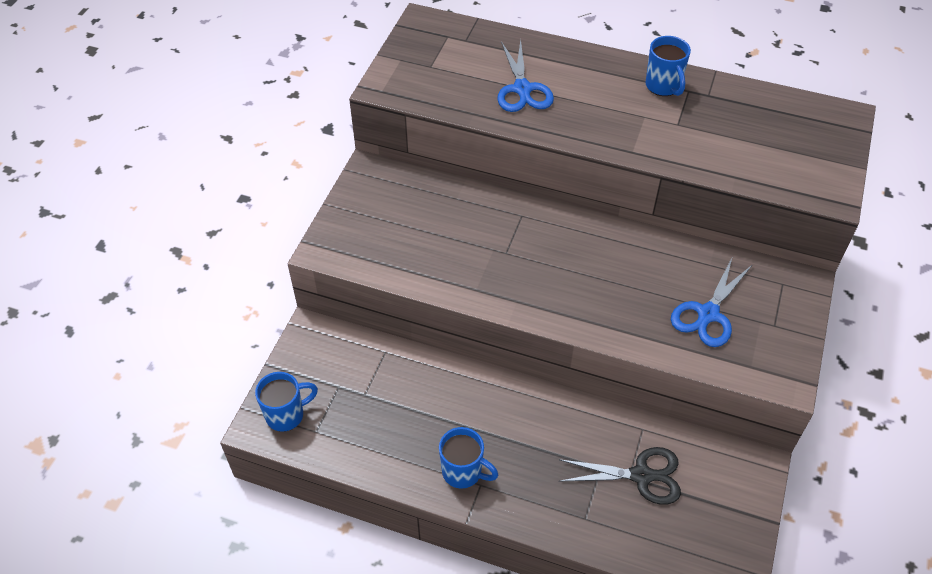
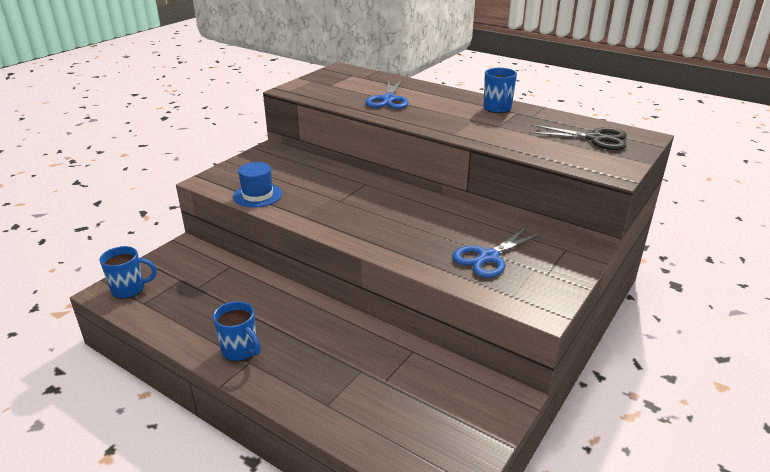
camera: 15 degrees right, 20 degrees down
black scissors [559,447,681,505] -> black scissors moved to [529,124,627,150]
none -> blue hat [233,162,282,208]

